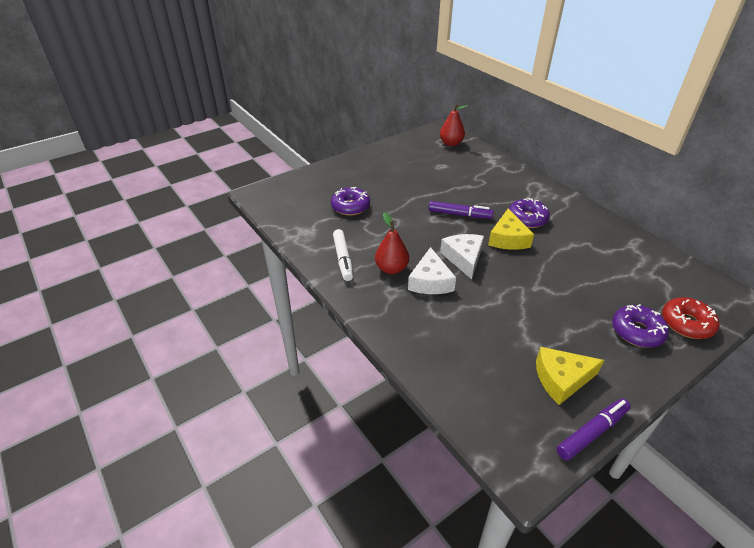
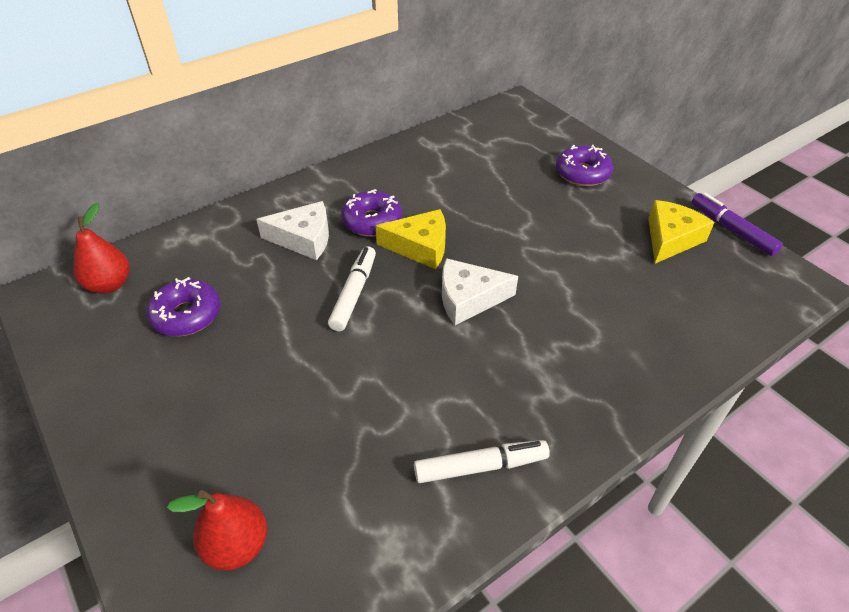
camera: 90 degrees left, 5 degrees up
purple donut [331,187,370,215] -> purple donut moved to [146,277,220,336]
red pear [375,212,409,274] -> red pear moved to [167,490,267,570]
white cheese [408,247,456,294] -> white cheese moved to [256,201,329,260]
purple marker [429,201,494,219] -> white marker [328,246,376,331]
yellow cheese [536,347,604,405] -> yellow cheese turned 135 degrees counterclockwise [648,200,715,264]
red donut [662,297,720,339] -> none

